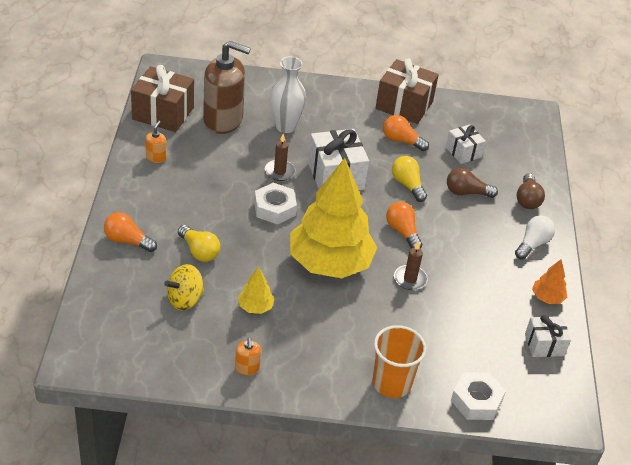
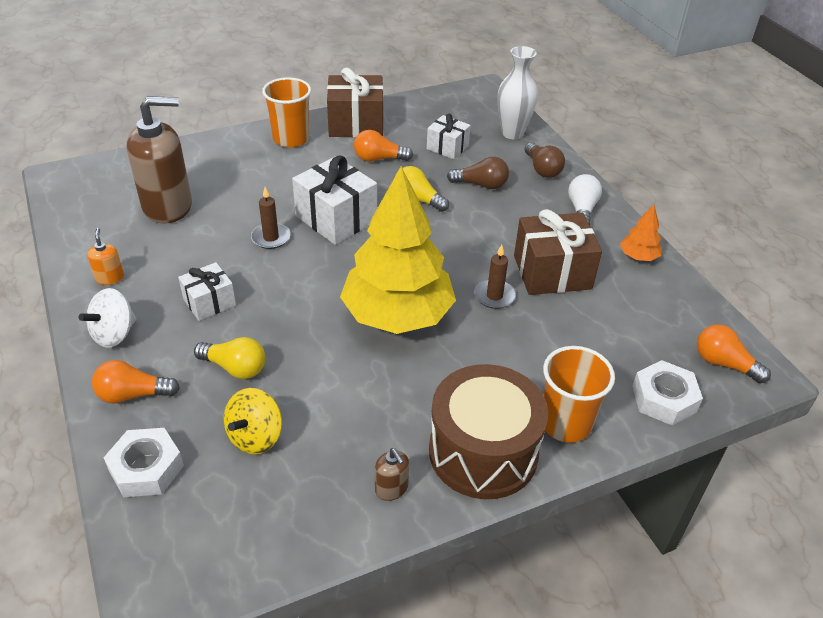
camera: 25 degrees left, 0 degrees up
brown gift [131,65,194,132] -> brown gift moved to [514,209,602,295]
orange soap dispenser [235,337,261,375] -> brown soap dispenser [375,448,409,501]
yellow tree [238,267,275,314] -> none
white nut [254,183,297,225] -> white nut moved to [104,428,184,497]
white vase [270,57,306,133] -> white vase moved to [498,46,538,139]
orange light bulb [386,202,422,249] -> orange light bulb moved to [697,325,771,384]
brown light bulb [447,168,498,198] -> brown light bulb turned 150 degrees counterclockwise [447,157,509,189]
white gift [525,315,571,357] -> white gift moved to [178,262,236,321]
none -> white spinning top [79,288,136,348]
none -> orange cup [262,77,311,148]
none -> brown drum [429,364,548,499]

